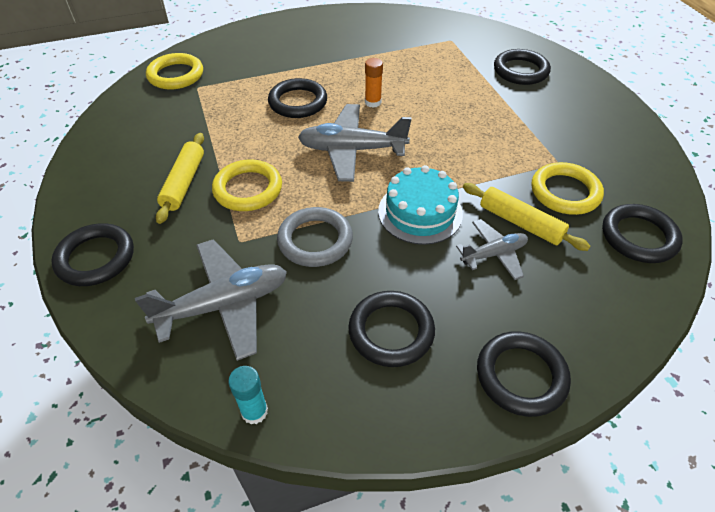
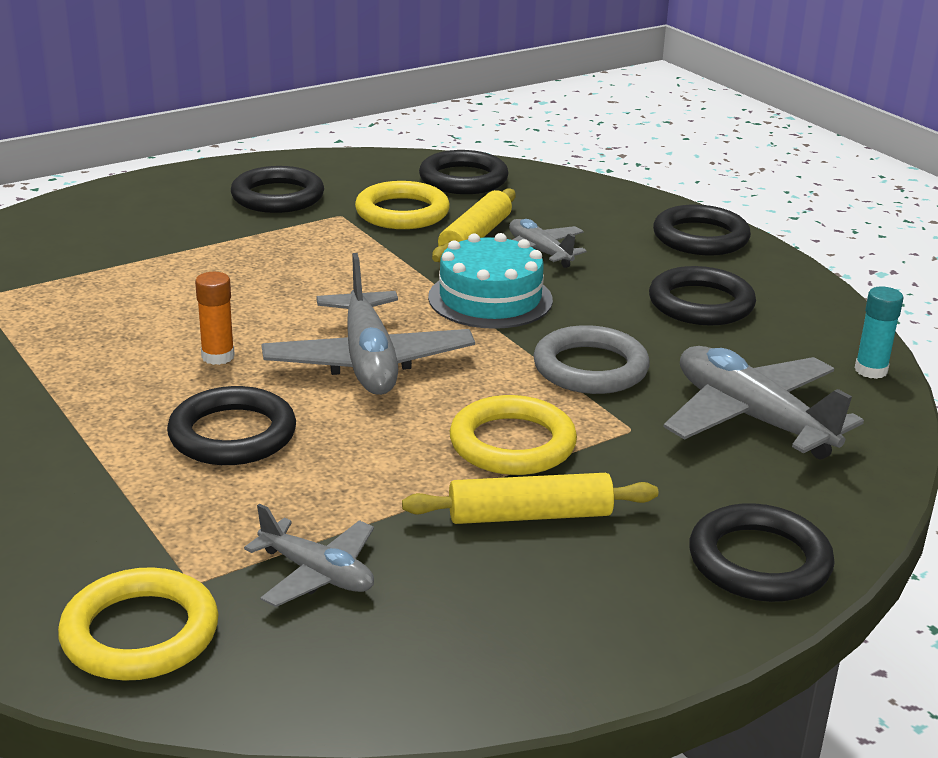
camera: 105 degrees left, 20 degrees down
black ring [494,49,551,85] -> black ring moved to [231,166,324,213]
none -> grey plane [244,504,374,607]

